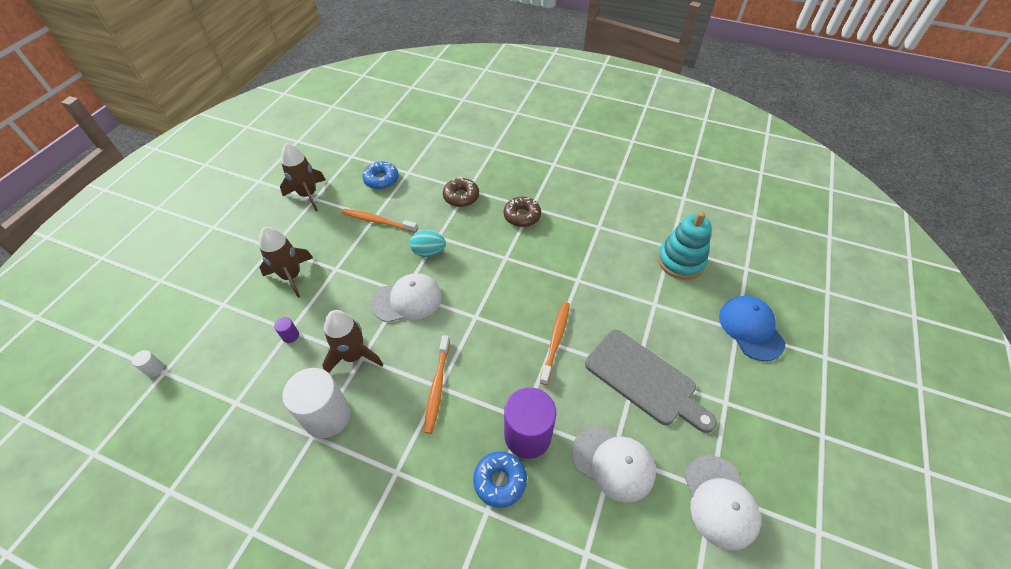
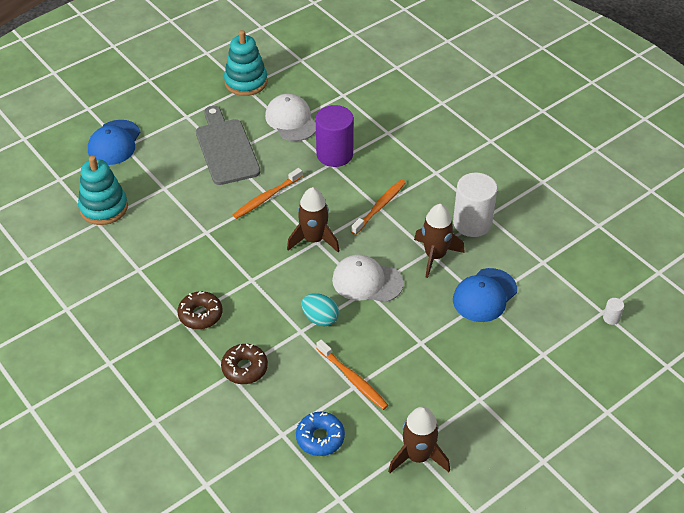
camera: 150 degrees left, 5 degrees down
brown rocket [259,227,313,298] -> brown rocket moved to [287,187,339,252]
purple cylinder [274,317,299,343] -> blue cap [453,268,517,322]
blue donut [473,451,527,508] -> none
white cap [684,455,761,550] -> turquoise stacking toy [224,30,268,96]

